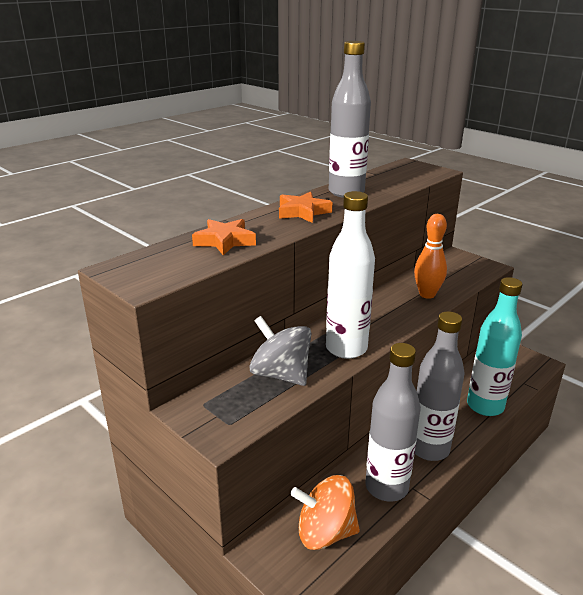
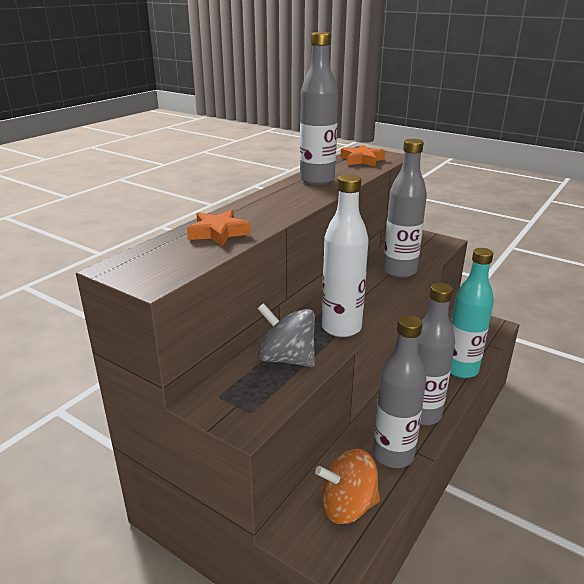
camera: 10 degrees left, 0 degrees up
orange star [279,192,333,223] -> orange star moved to [340,145,385,167]
orange bowling pin [414,214,447,299] -> grey bottle [383,139,427,278]

